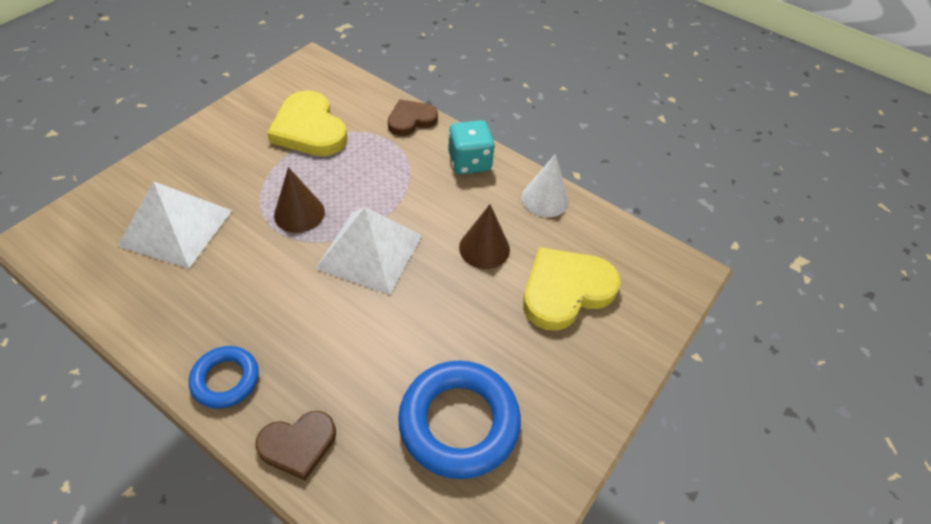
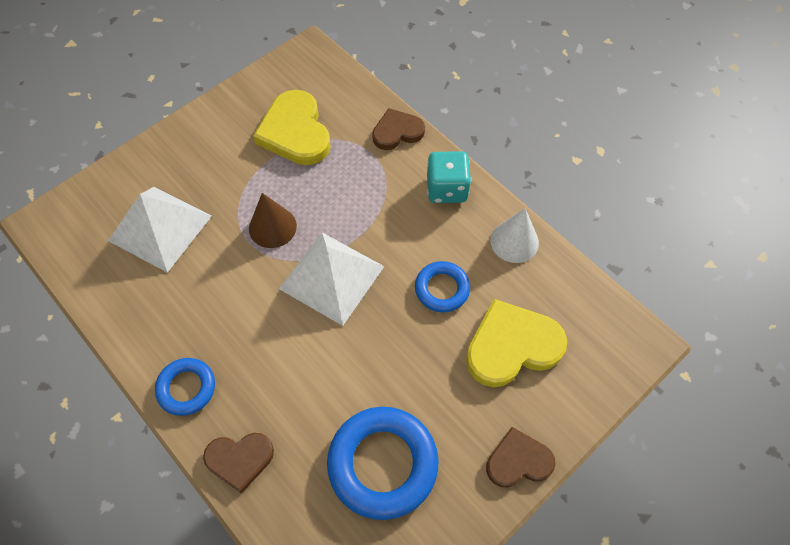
camera: 15 degrees right, 10 degrees up
brown cone [459,204,510,269] -> blue ring [415,261,470,312]
none -> brown heart [486,427,556,487]

